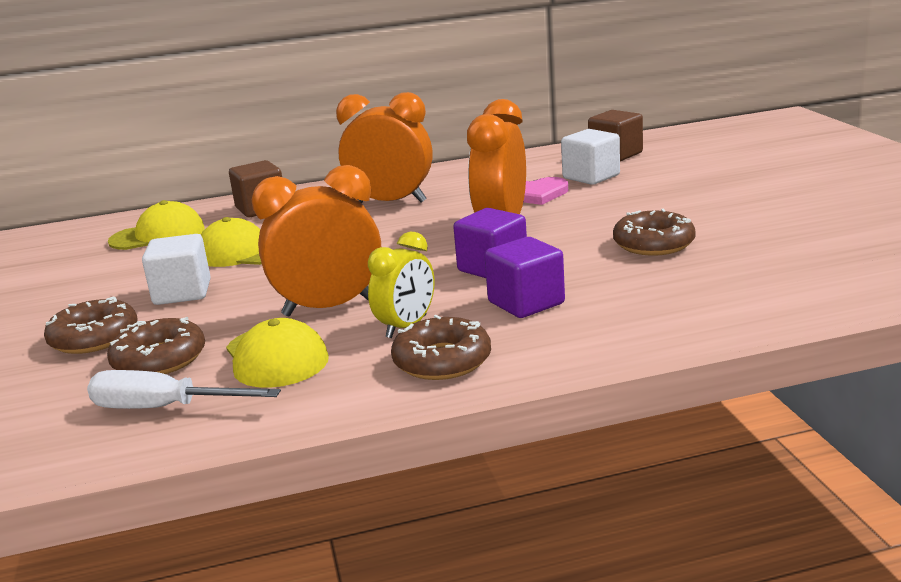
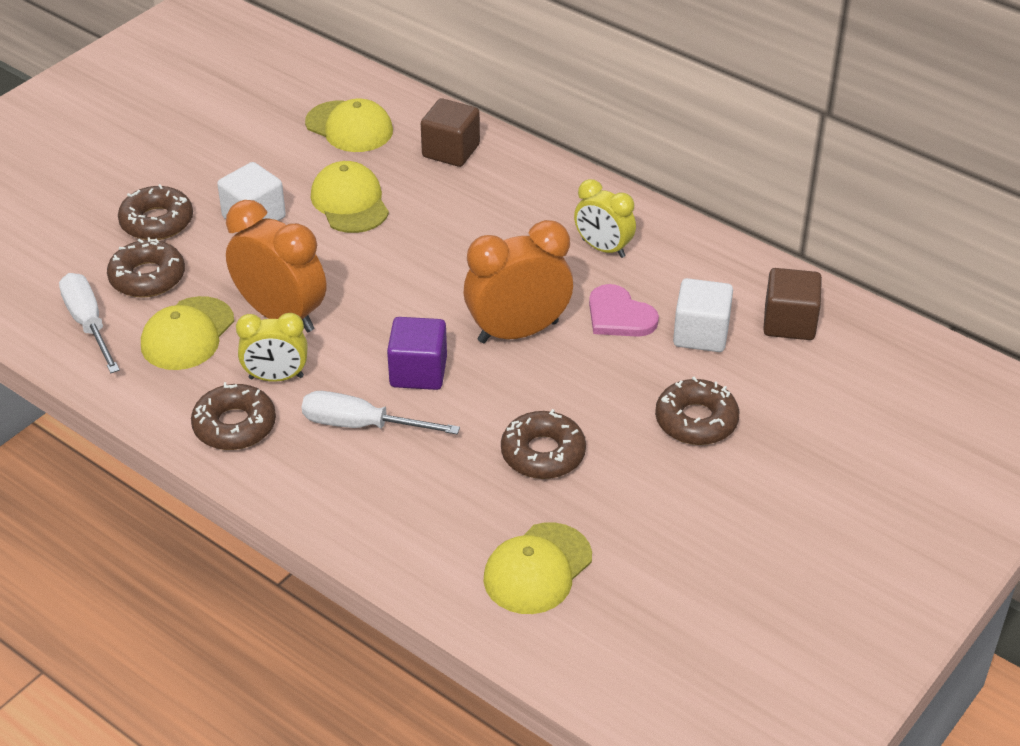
camera: 50 degrees right, 20 degrees up
orange clock [336,92,432,203] -> none
purple cube [484,237,565,318] -> white screwdriver [302,391,460,434]
none -> yellow cap [484,522,592,614]
none -> yellow clock [574,179,636,258]
none -> brown donut [655,377,739,445]

